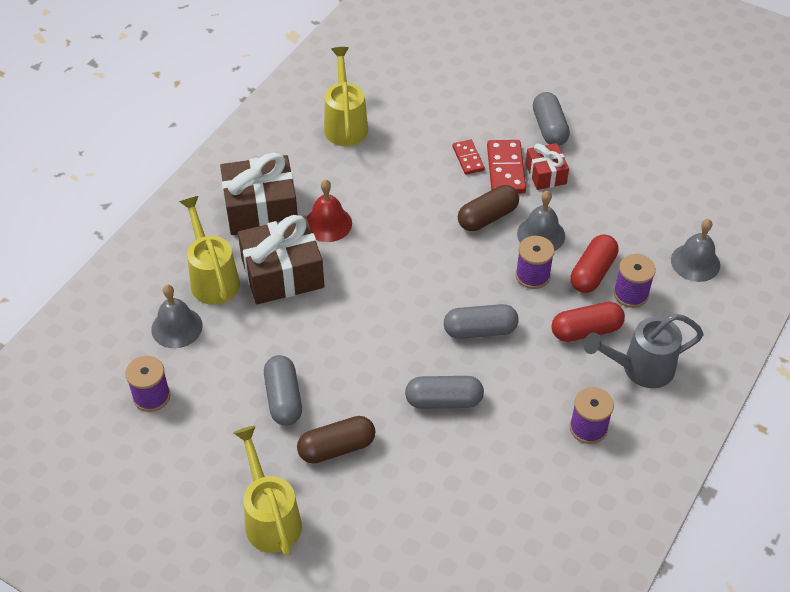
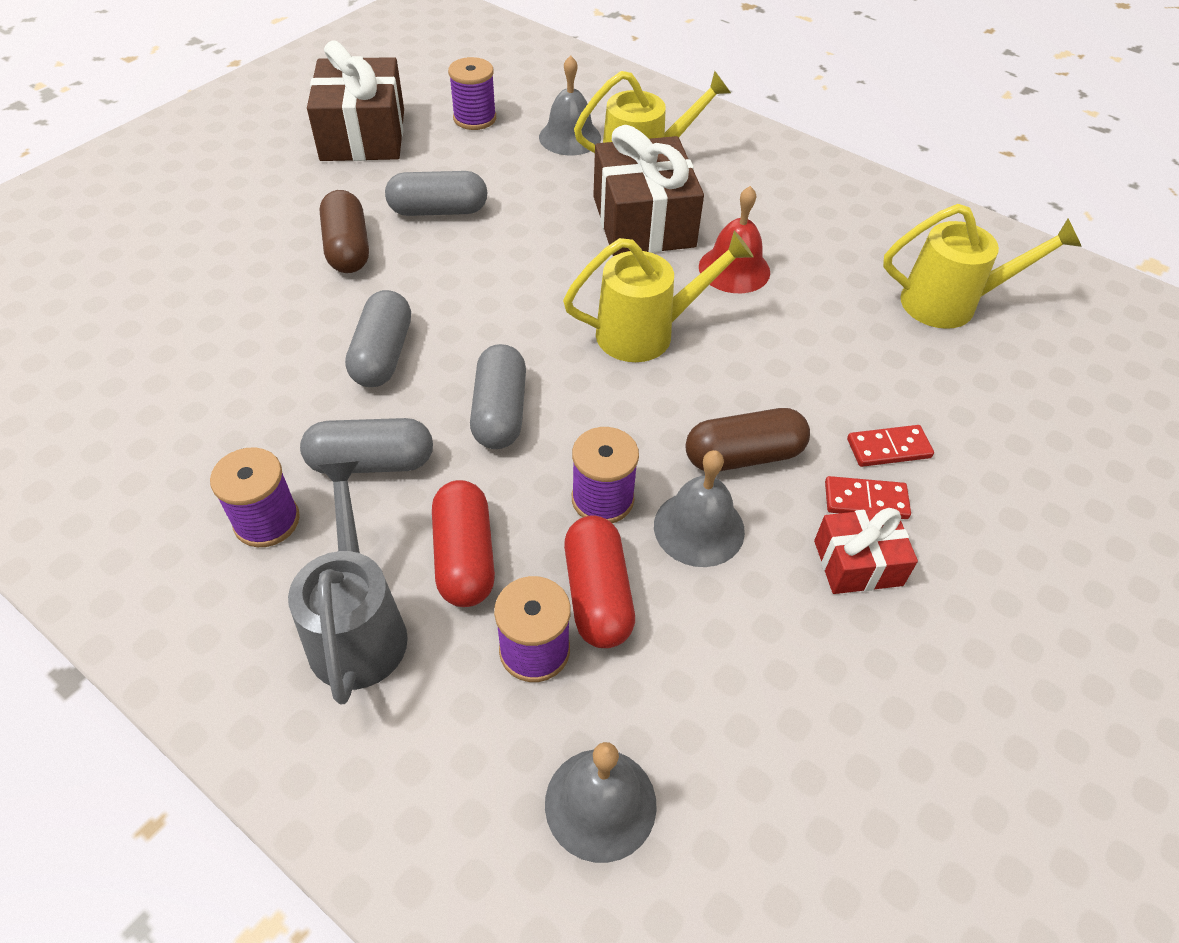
camera: 95 degrees right, 0 degrees up
brown gift [220,152,298,235] -> brown gift moved to [307,40,404,161]
yellow watering can [234,426,302,556] -> yellow watering can moved to [563,231,754,362]
brown capsule [458,185,519,231] -> brown capsule turned 75 degrees counterclockwise [685,408,810,471]
red domino [487,140,526,194] -> red domino [825,476,911,519], size x0.62
grey capsule [533,92,570,146] -> grey capsule moved to [300,418,433,474]
red capsule [571,234,618,293] -> red capsule turned 45 degrees clockwise [564,516,635,648]

